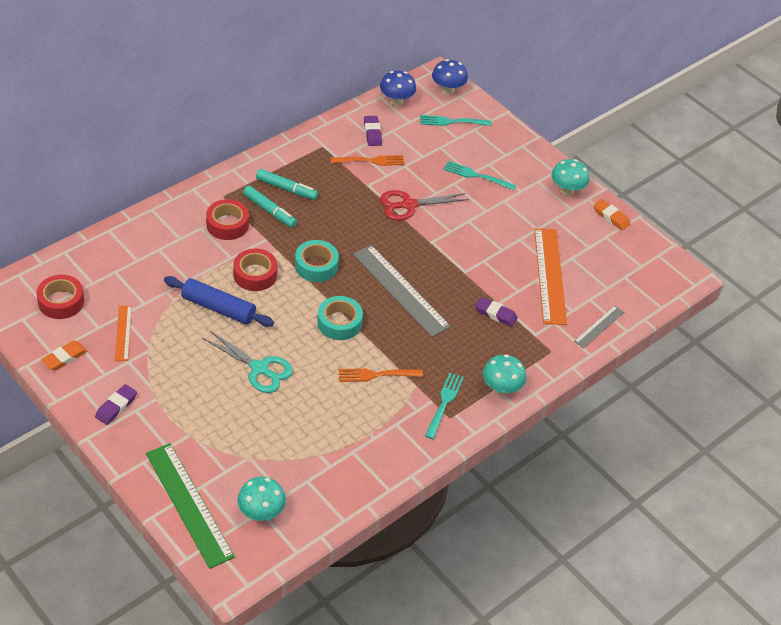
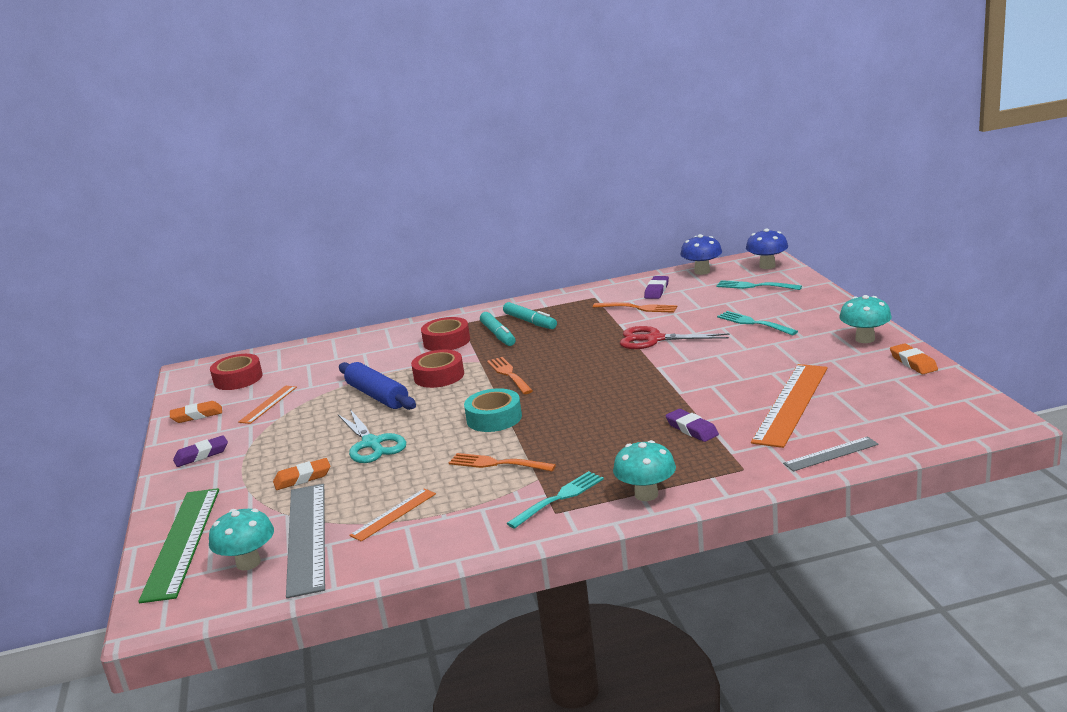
camera: 35 degrees right, 25 degrees down
turquoise tape [295,240,339,282] -> orange fork [487,357,533,394]
grey ruler [353,245,451,337] -> grey ruler moved to [286,484,325,598]
none -> orange eraser [273,458,330,490]
none -> orange ruler [349,489,436,542]

